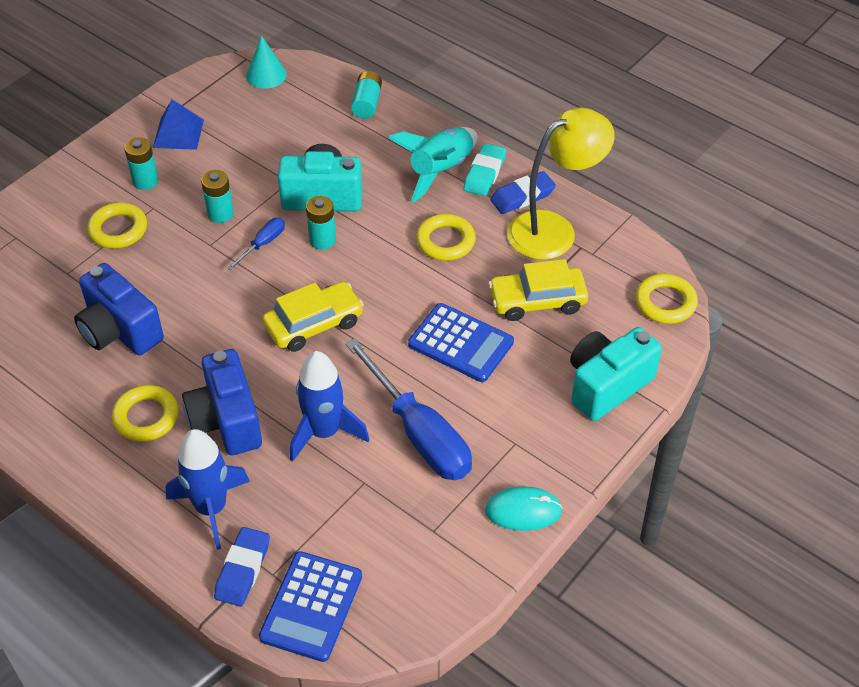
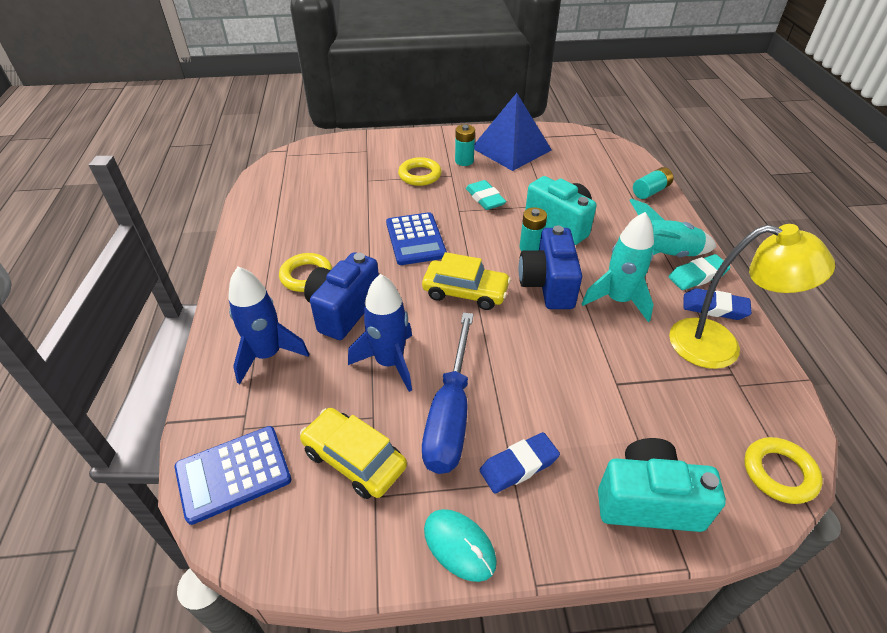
camera: 45 degrees right, 5 degrees down
blue camera [74,263,164,355] -> blue camera moved to [519,225,582,309]
blue pyramid [153,100,204,150] -> blue pyramid [474,93,552,171], size x1.76
turquoise battery [201,170,234,223] -> turquoise eraser [466,180,507,210]
blue eraser [214,527,270,607] -> blue eraser moved to [480,432,560,494]
blue screwdriver [227,218,285,271] -> none
turquoise cone [246,36,287,89] -> none
blue calculator [408,303,514,382] -> blue calculator moved to [386,212,447,265]
yellow ring [416,214,476,261] -> turquoise rocket [582,212,654,322]
yellow car [488,259,588,321] -> yellow car moved to [300,408,407,499]

